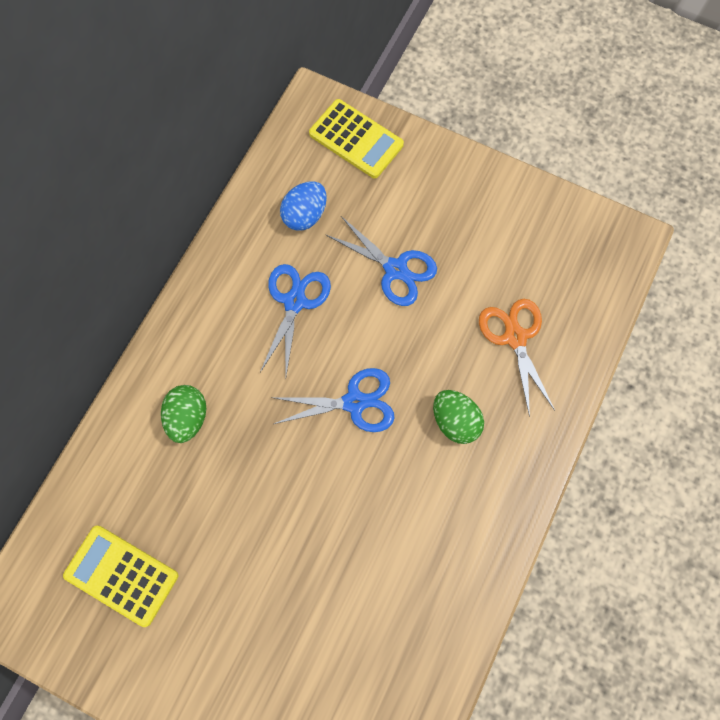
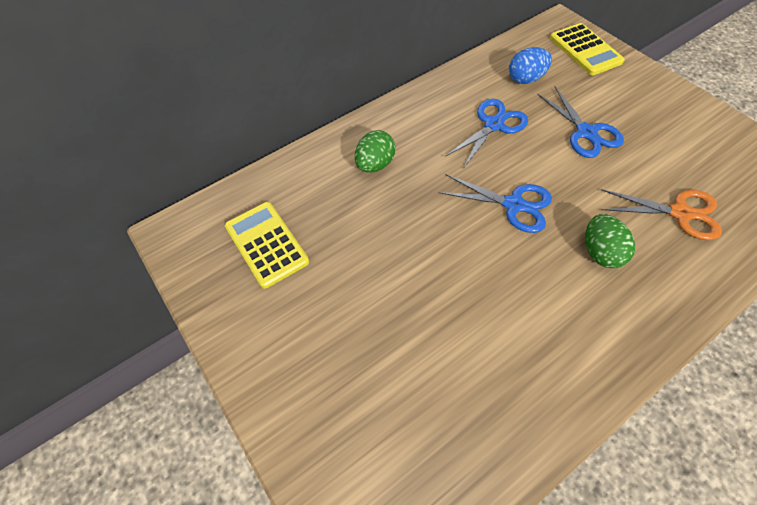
camera: 30 degrees right, 15 degrees down
orange scissors [479,299,555,417] -> orange scissors turned 90 degrees clockwise [601,189,722,240]

